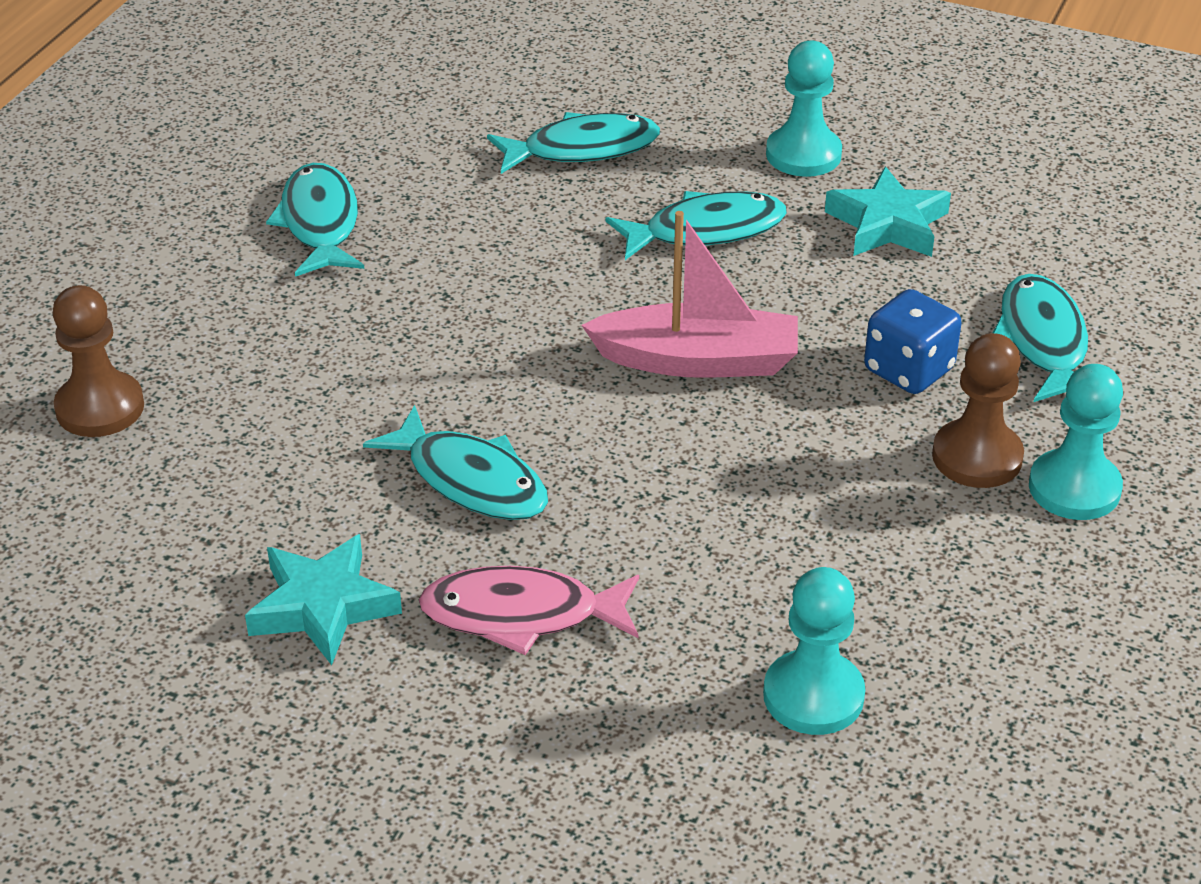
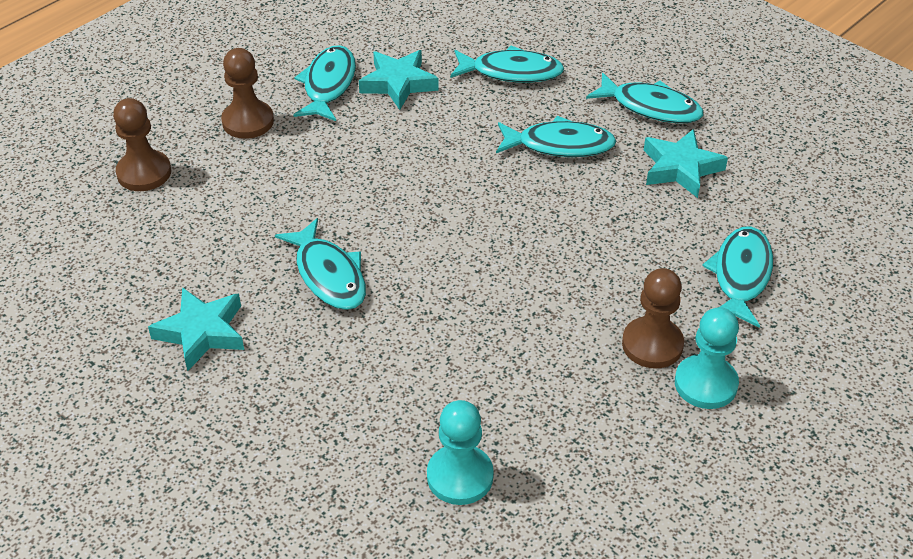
camera: 20 degrees right, 5 degrees up
pink fish [419,566,639,655] -> none
pink boat [582,211,798,378] -> none
turquoise pawn [766,41,842,177] -> turquoise fish [586,72,704,123]
blue dice [864,289,962,394] -> none
none -> brown pawn [221,48,274,139]
none -> turquoise star [359,50,439,110]

